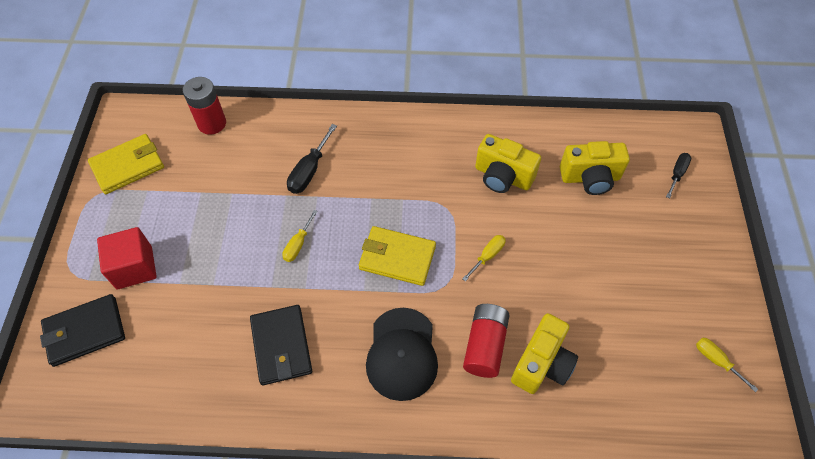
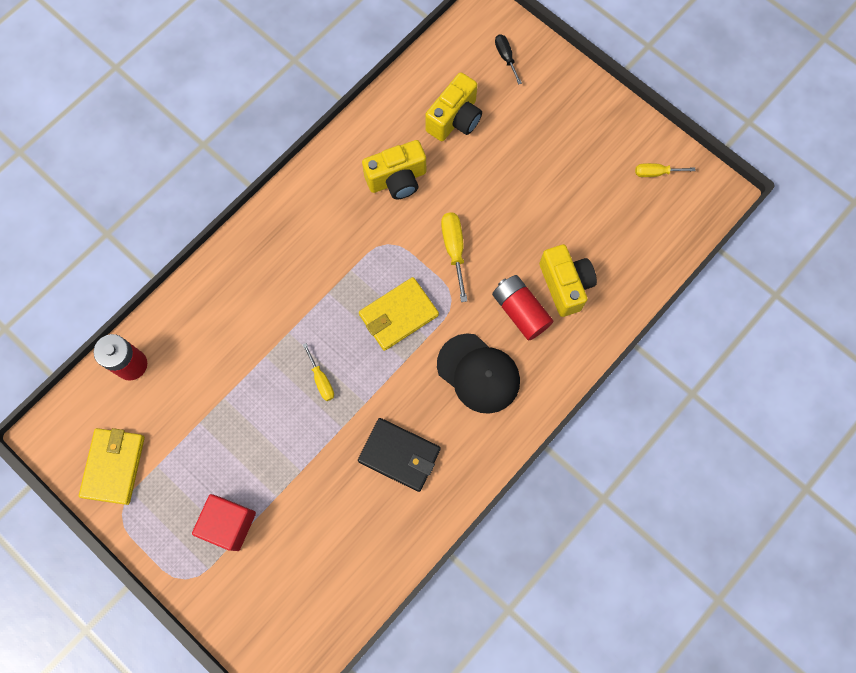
camera: 50 degrees left, 15 degrees up
black wallet [40,294,125,367] -> none
black screwdriver [287,124,337,194] -> none
yellow screwdriver [462,235,506,281] -> yellow screwdriver [441,212,467,302], size x1.52

